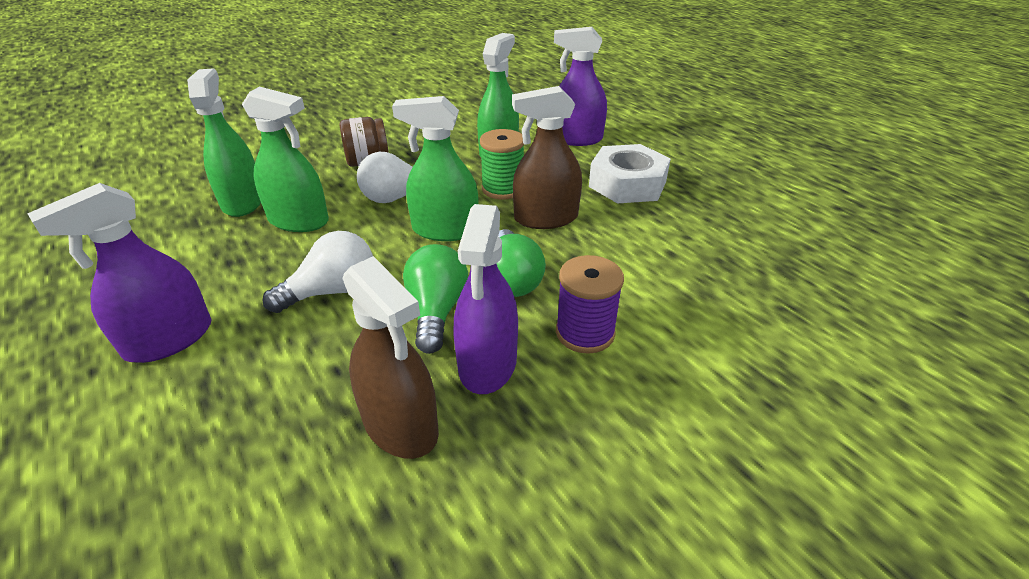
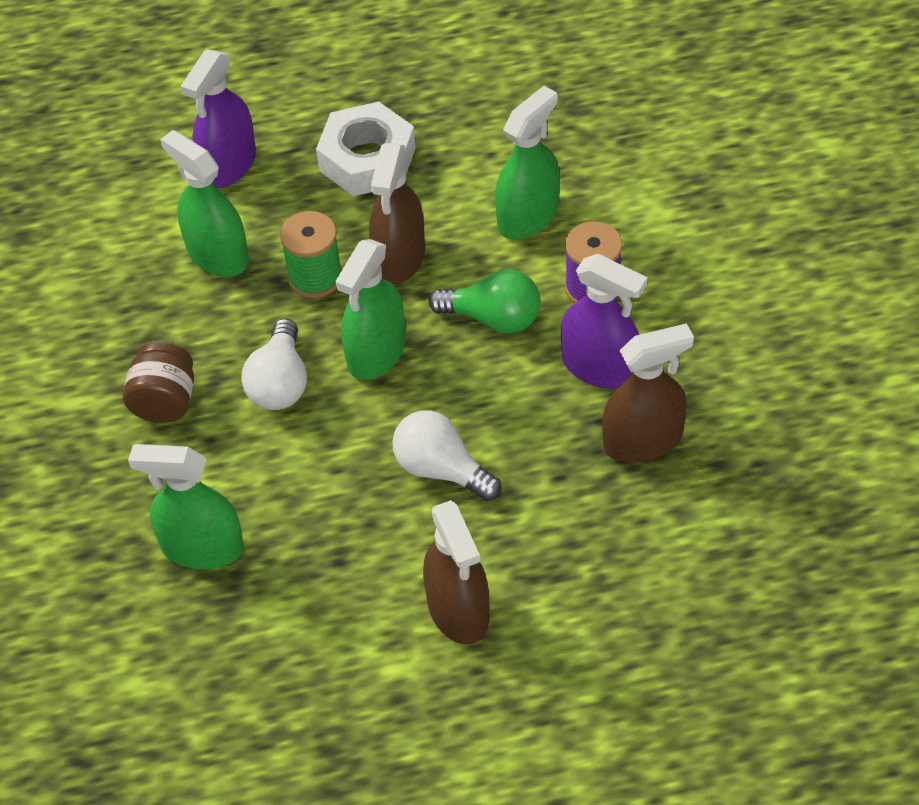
camera: 65 degrees left, 15 degrees up
purple spray bottle [27,183,212,363] -> brown spray bottle [423,500,489,645]
green spray bottle [242,86,329,232] -> green spray bottle moved to [495,86,560,240]
white light bulb [262,231,373,313] -> white light bulb turned 45 degrees counterclockwise [392,410,502,501]
green light bulb [403,244,468,354] -> none

